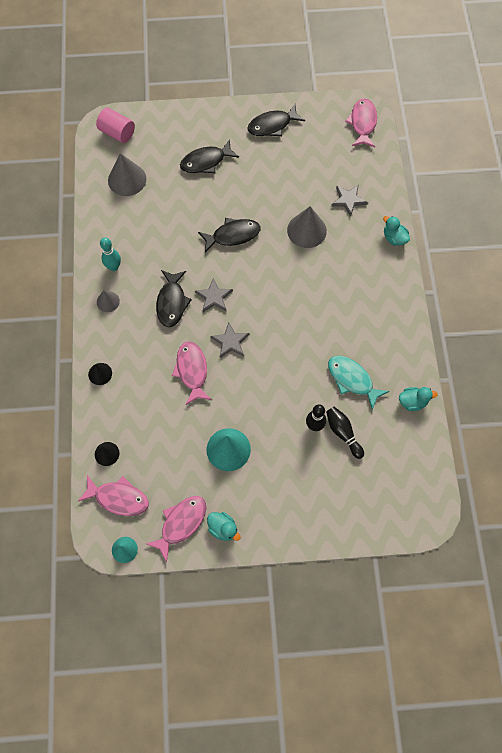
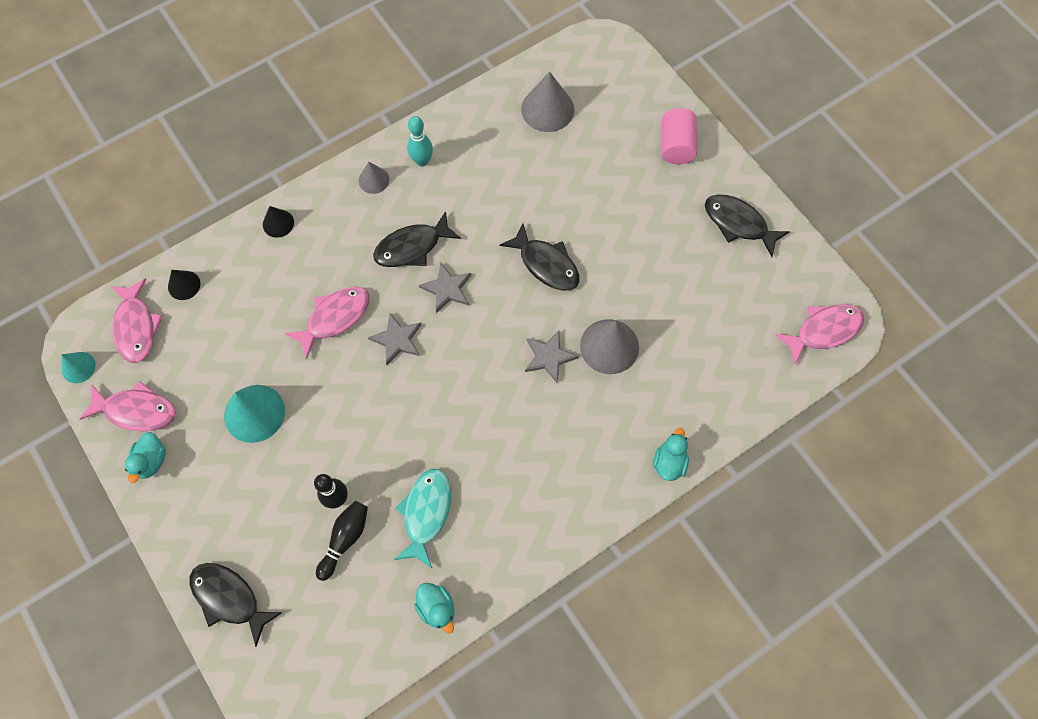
camera: 60 degrees right, 0 degrees up
pink cylinder [96,108,135,143] -> pink cylinder moved to [662,108,697,164]
black fish [180,139,239,173] -> black fish moved to [190,563,283,647]
grey star [331,185,368,217] -> grey star moved to [525,331,579,383]

